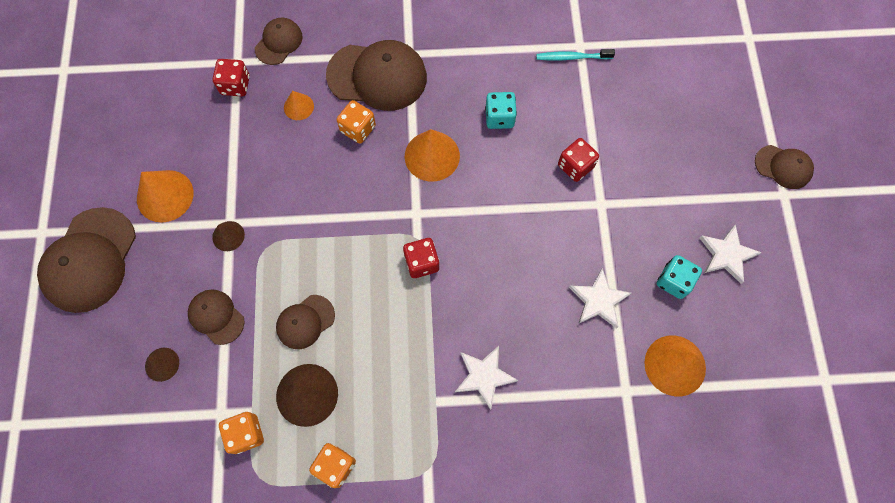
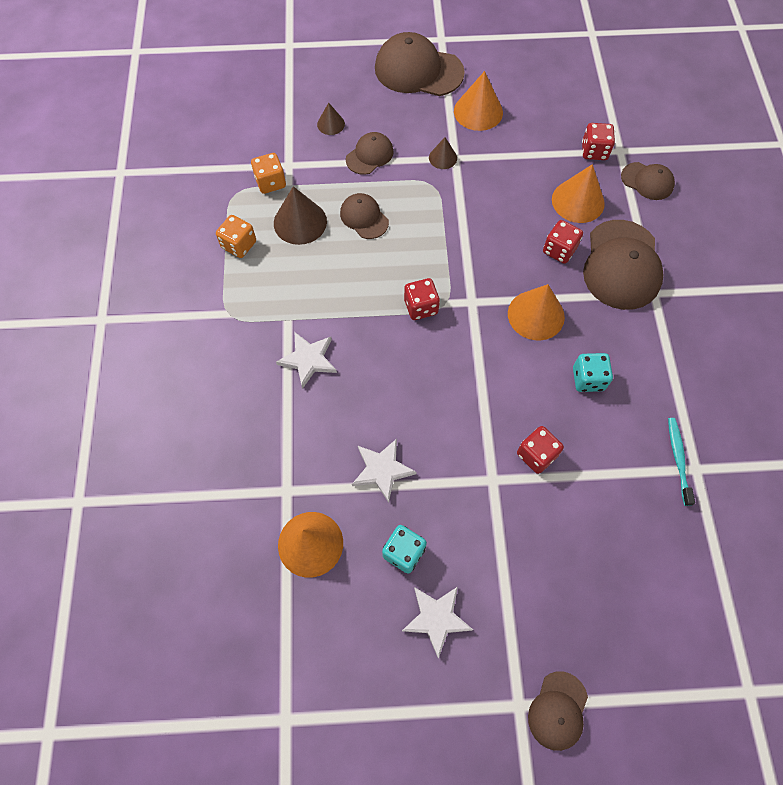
camera: 90 degrees right, 5 degrees down
orange cone [284,91,314,120] -> orange cone [552,164,605,223], size x1.79
orange dice [337,100,376,144] -> red dice [543,220,583,264]

